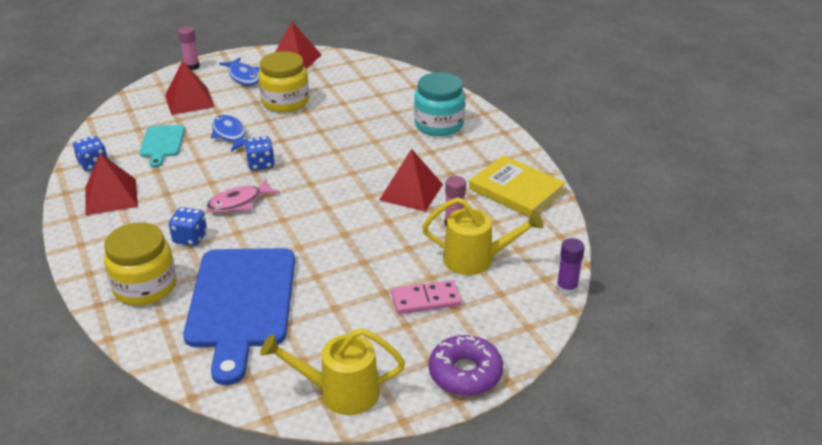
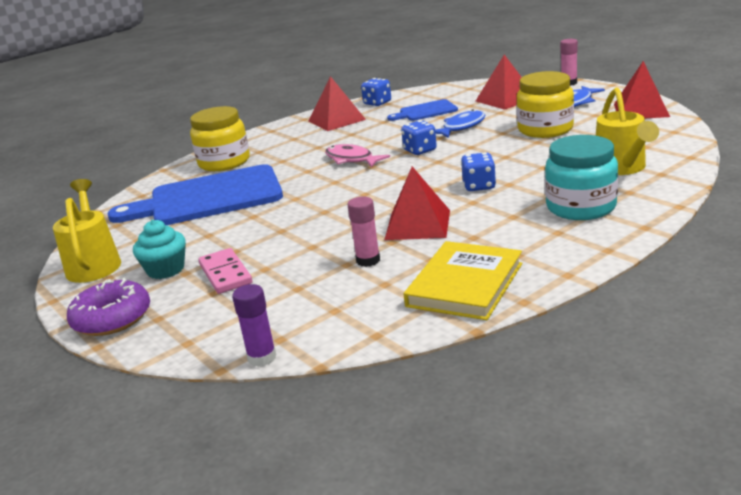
camera: 80 degrees right, 10 degrees down
turquoise cutting board [139,125,185,167] -> blue cutting board [387,99,458,121]
blue dice [169,207,207,246] -> blue dice moved to [461,152,496,191]
yellow watering can [422,197,544,275] -> yellow watering can moved to [596,88,659,175]
none -> turquoise cupcake [133,220,186,279]

